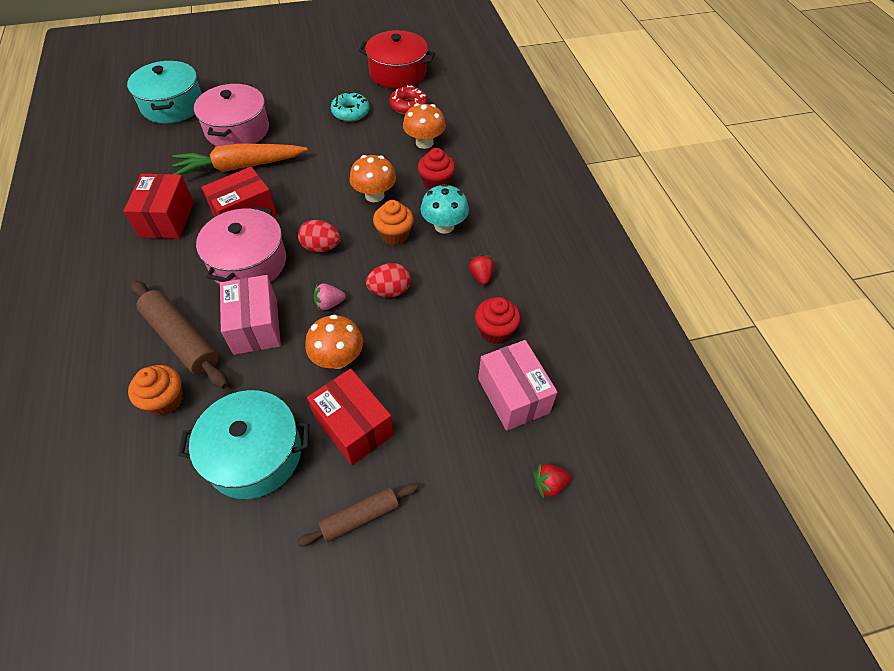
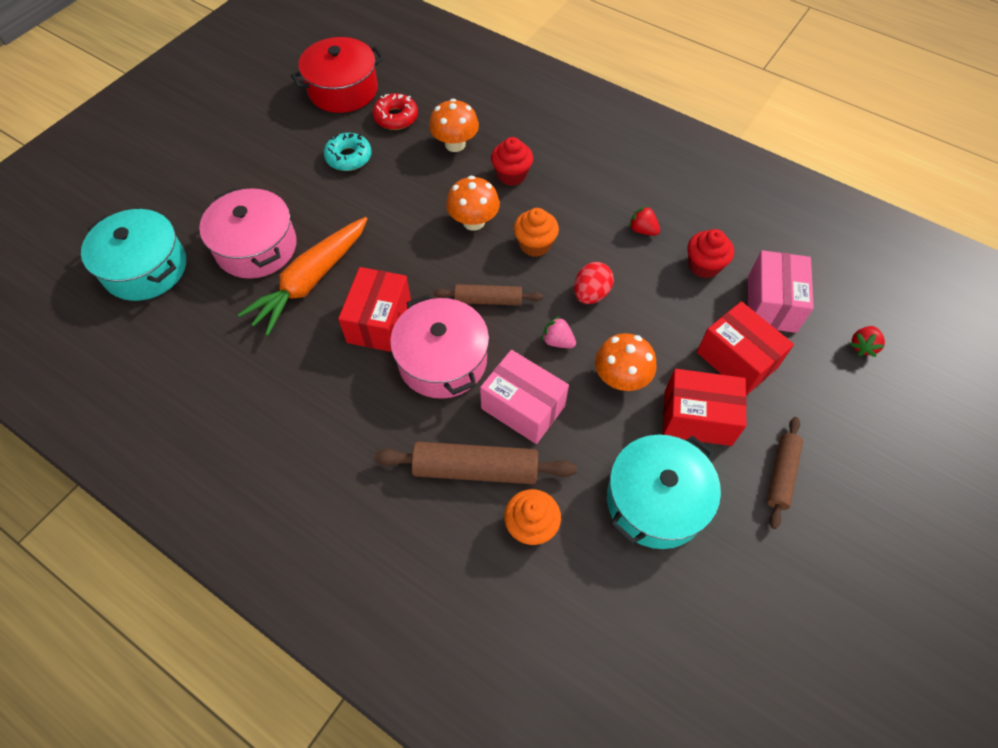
camera: 40 degrees left, 5 degrees up
red box [124,174,194,239] -> red box moved to [697,301,794,395]
red egg [298,220,341,253] -> brown rolling pin [434,284,543,306]
pink strawberry [313,283,346,311] -> pink strawberry turned 90 degrees clockwise [542,316,576,348]
turquoise mushroom [421,184,469,234] -> none
pink box [478,340,558,431] -> pink box turned 75 degrees clockwise [748,250,814,333]

